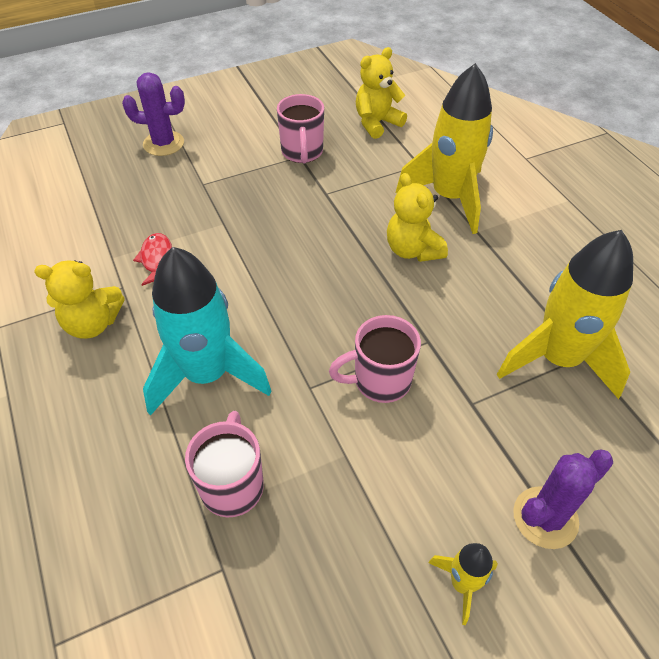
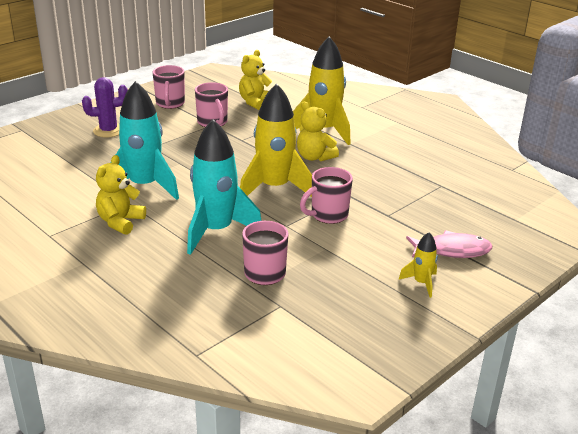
camera: 20 degrees left, 20 degrees down
yellow teddy bear [34,261,125,339] -> yellow teddy bear turned 135 degrees clockwise [96,155,146,235]
red fish [133,233,172,286] -> turquoise rocket [110,81,179,200]
yellow rocket [497,230,633,399] -> yellow rocket moved to [240,83,312,197]
purple cactus [513,449,613,549] -> pink fish [406,230,492,258]
none -> pink mug [153,65,185,109]

